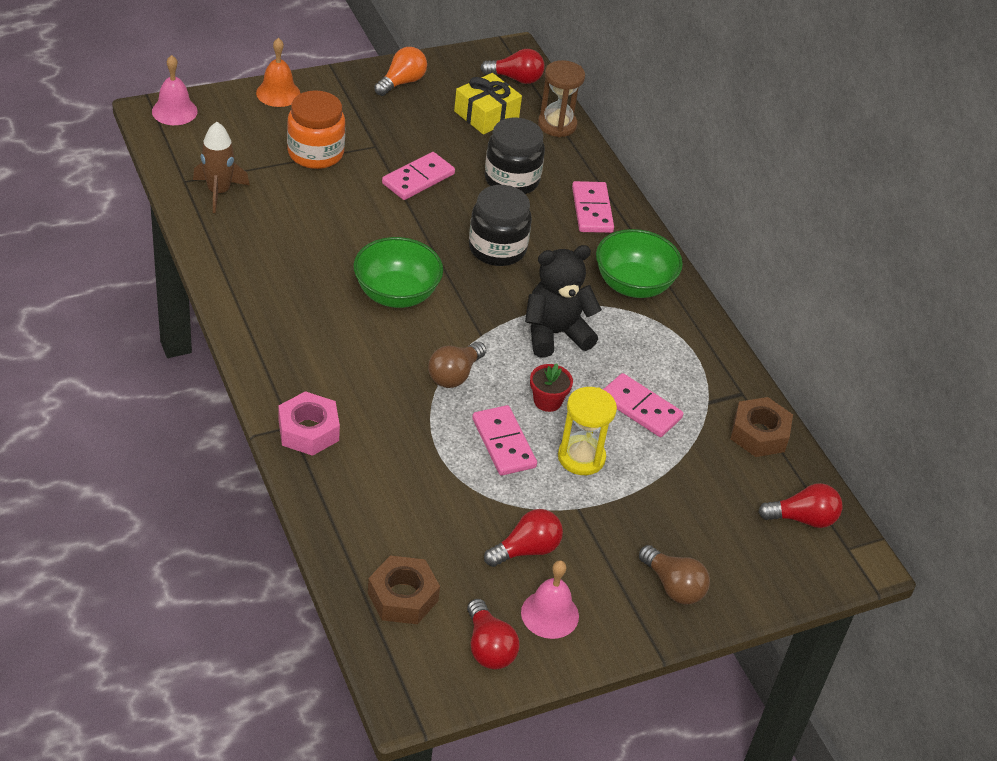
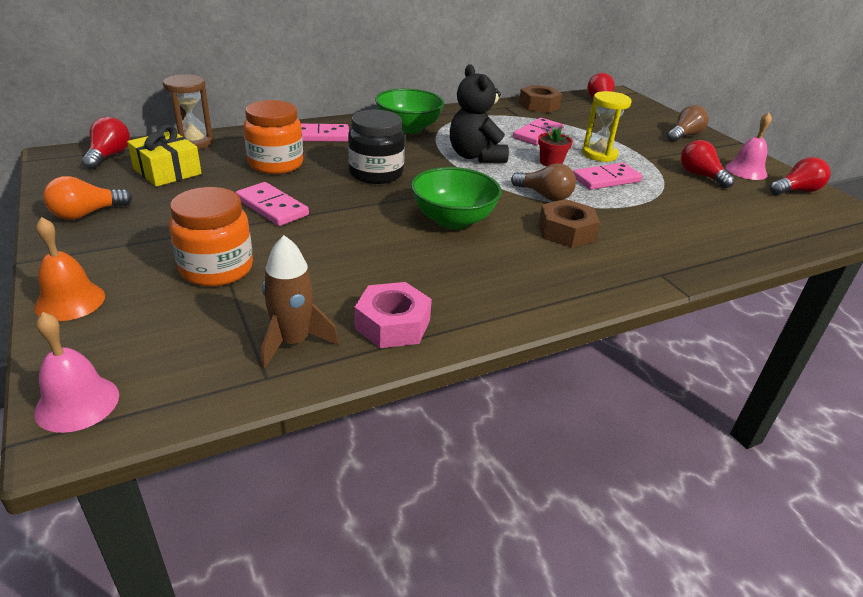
camera: 90 degrees left, 10 degrees down
pink nut [279,391,340,456] -> pink nut moved to [354,282,432,348]
brown nut [368,556,440,624] -> brown nut moved to [539,199,600,248]
orange light bulb [374,47,427,96] -> orange light bulb turned 75 degrees counterclockwise [43,176,132,220]
black jar [485,118,545,194] -> orange jar [244,100,303,174]

